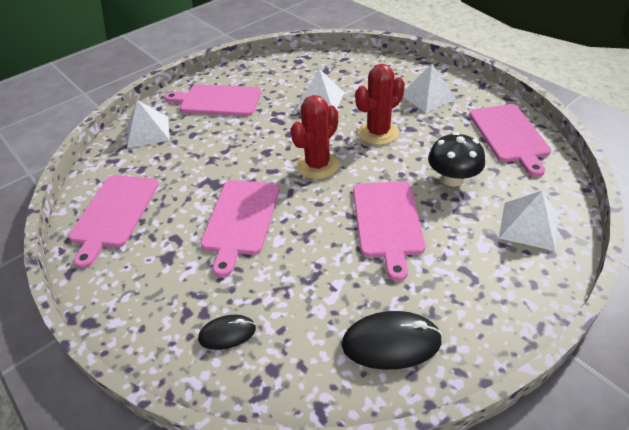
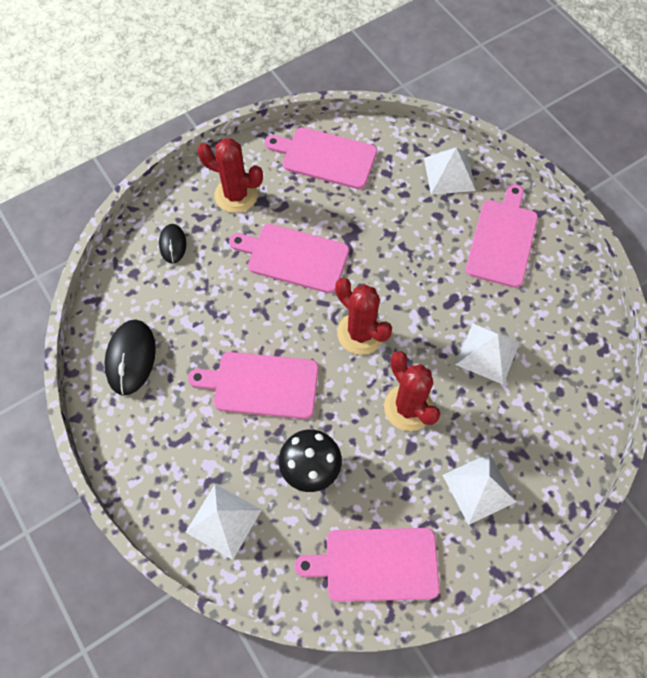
camera: 95 degrees right, 20 degrees up
none -> red cactus [197,138,263,213]

